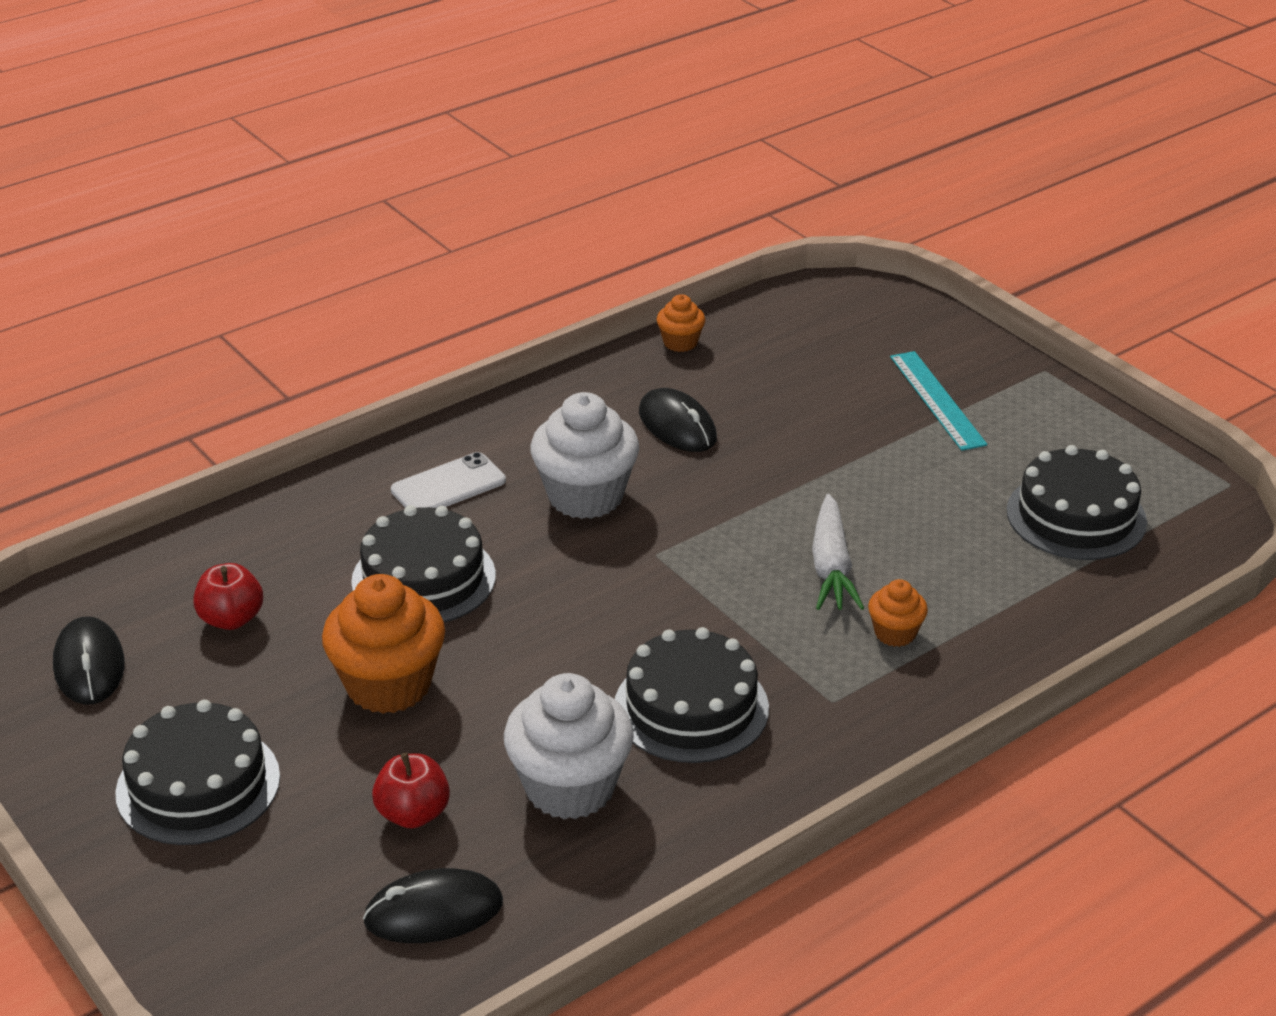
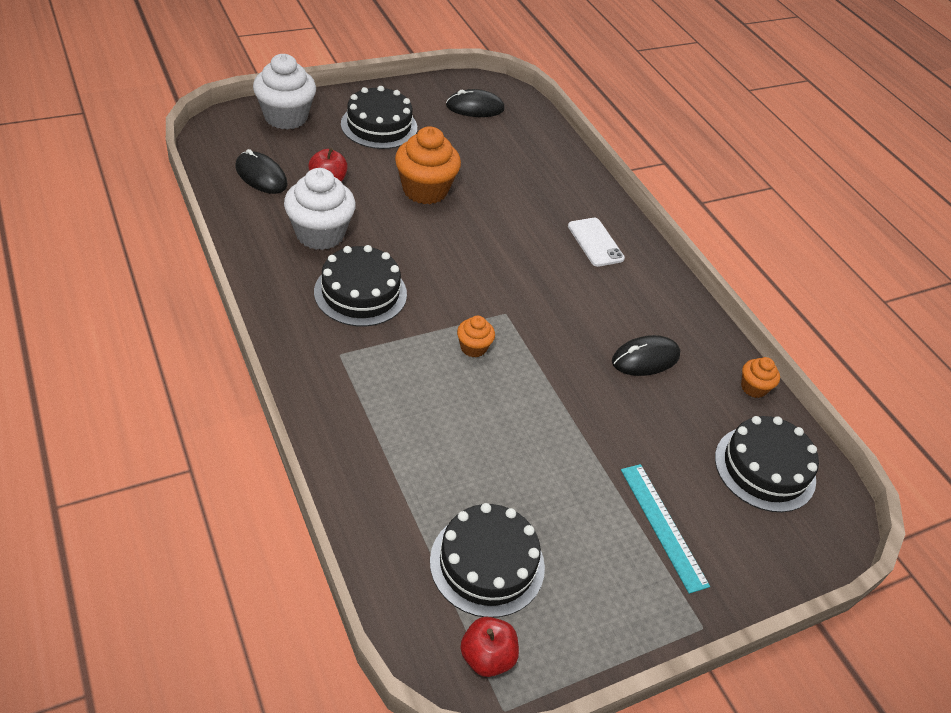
camera: 95 degrees right, 10 degrees up
red apple [193,563,263,630] -> red apple moved to [460,617,519,677]
black cake [351,505,496,623] -> black cake moved to [715,416,819,512]
black mouse [363,868,503,943] -> black mouse turned 45 degrees counterclockwise [236,149,288,194]
white cupcake [530,392,639,519] -> white cupcake moved to [253,54,316,130]
white carrot [812,494,864,610] -> none
orange cupcake [868,579,928,647] -> orange cupcake moved to [457,316,495,358]
turquoise ruler [890,351,987,451] -> turquoise ruler turned 75 degrees clockwise [621,464,710,594]

